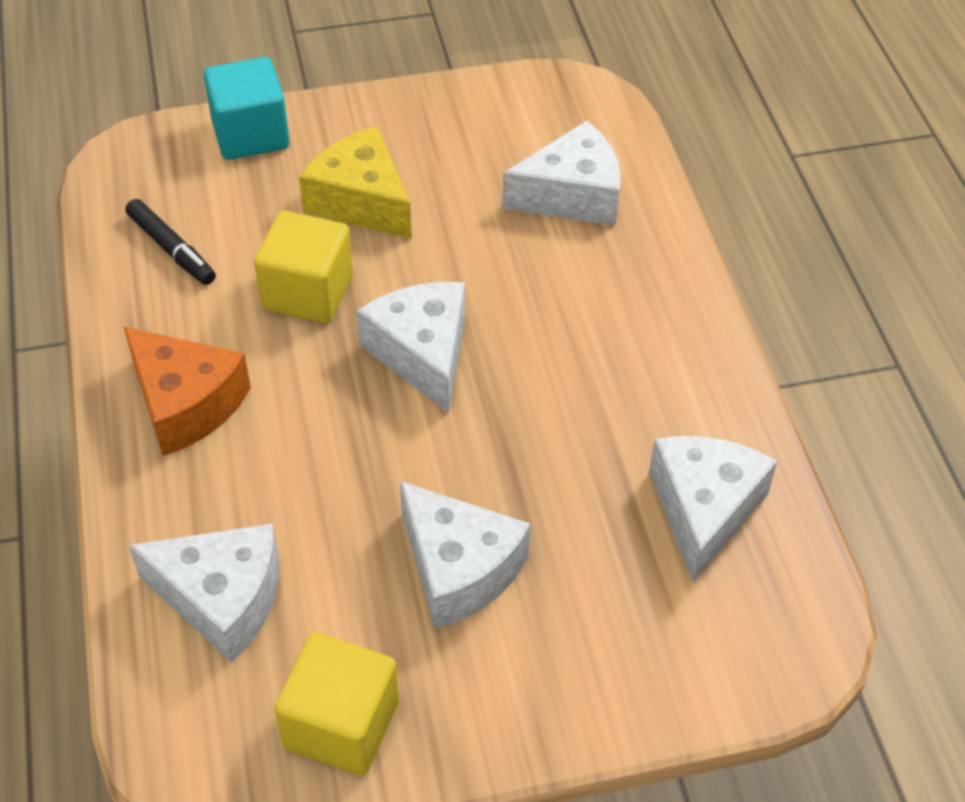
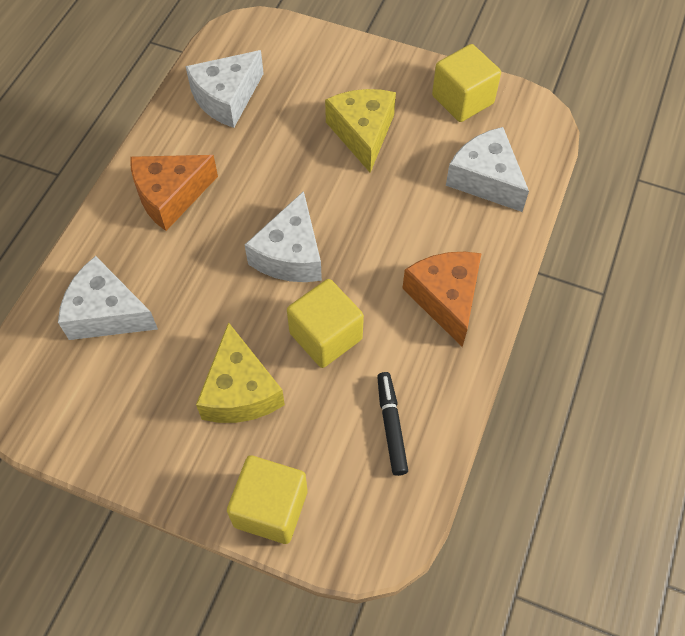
camera: 145 degrees left, 10 degrees up
turquoise cube [204,57,289,160] -> yellow cube [227,455,307,544]
white cheese [400,481,531,629] -> yellow cheese [325,89,396,173]
none -> orange cheese [131,155,218,231]

